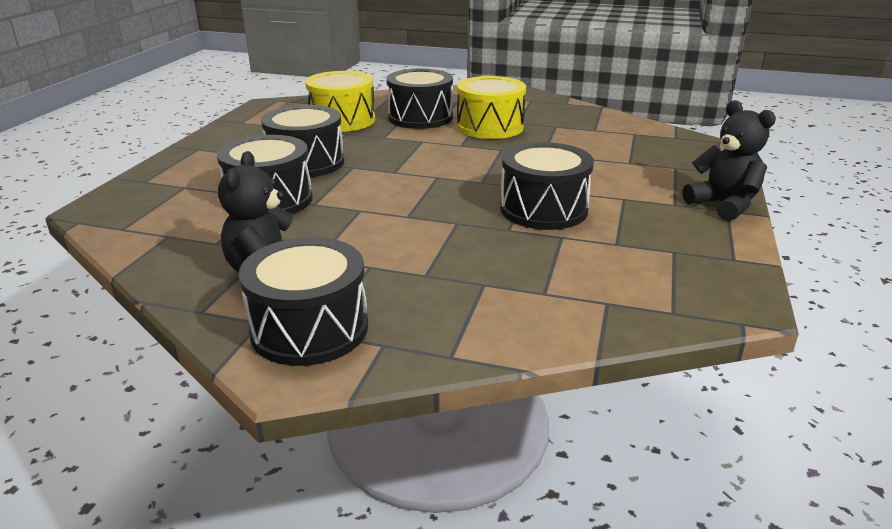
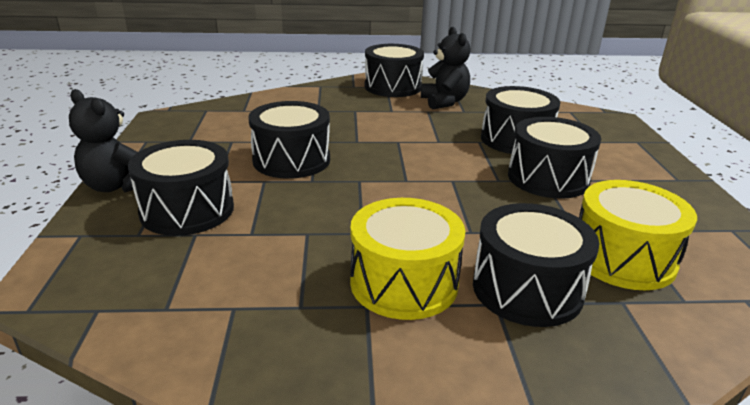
camera: 160 degrees right, 0 degrees up
none -> black drum [128,140,234,236]

